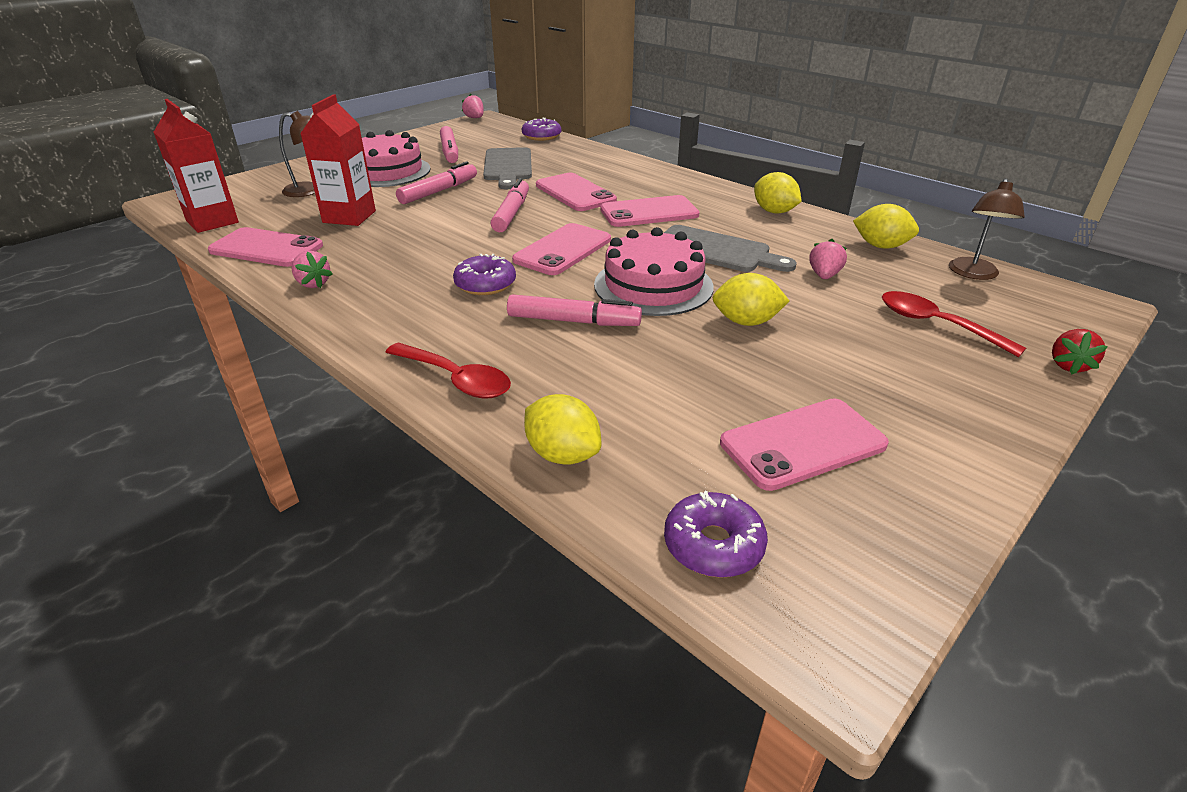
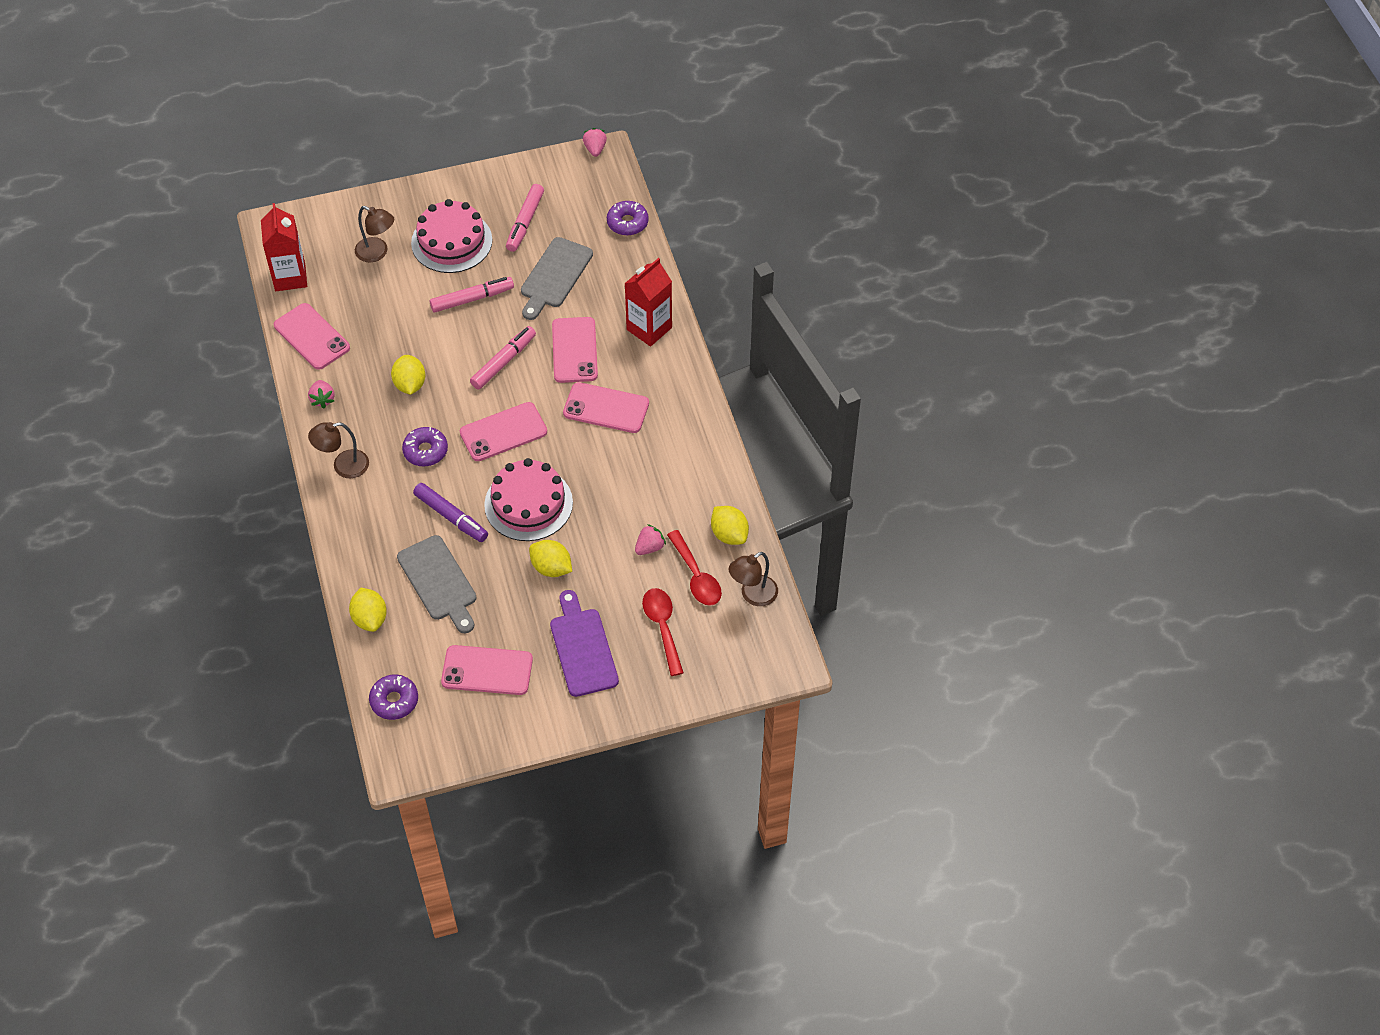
camera: 30 degrees right, 20 degrees up
red carton [300,94,376,226] -> red carton moved to [624,258,672,347]
red spoon [386,343,511,398] -> red spoon moved to [667,530,722,606]
pink marker [507,294,642,326] -> purple marker [413,483,488,542]
grey cutting board [664,225,797,272] -> grey cutting board moved to [397,535,476,633]
yellow lemon [754,172,802,214] -> yellow lemon moved to [391,355,425,395]
red strawberry [1052,329,1107,374] -> none
none -> brown lamp [308,422,369,478]
none -> purple cutting board [550,590,619,697]

